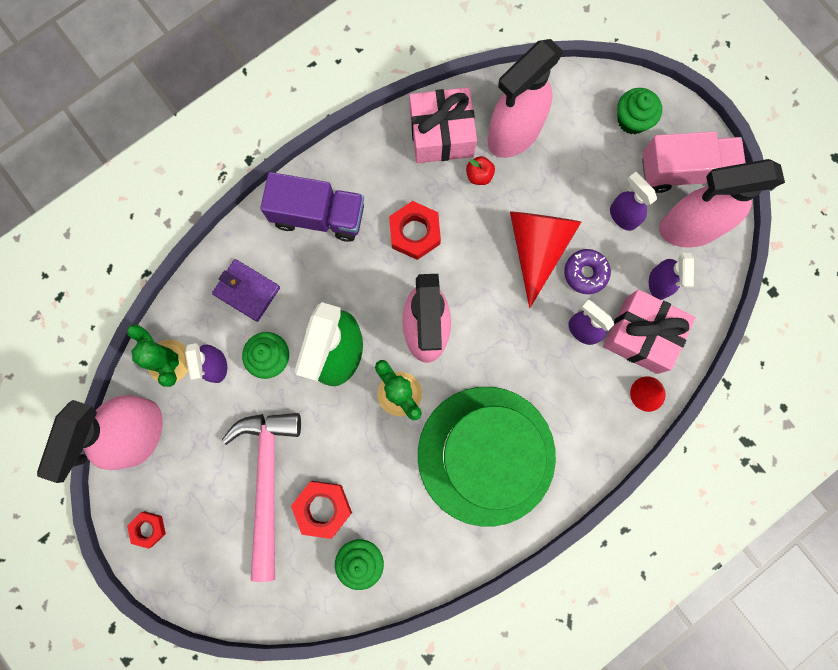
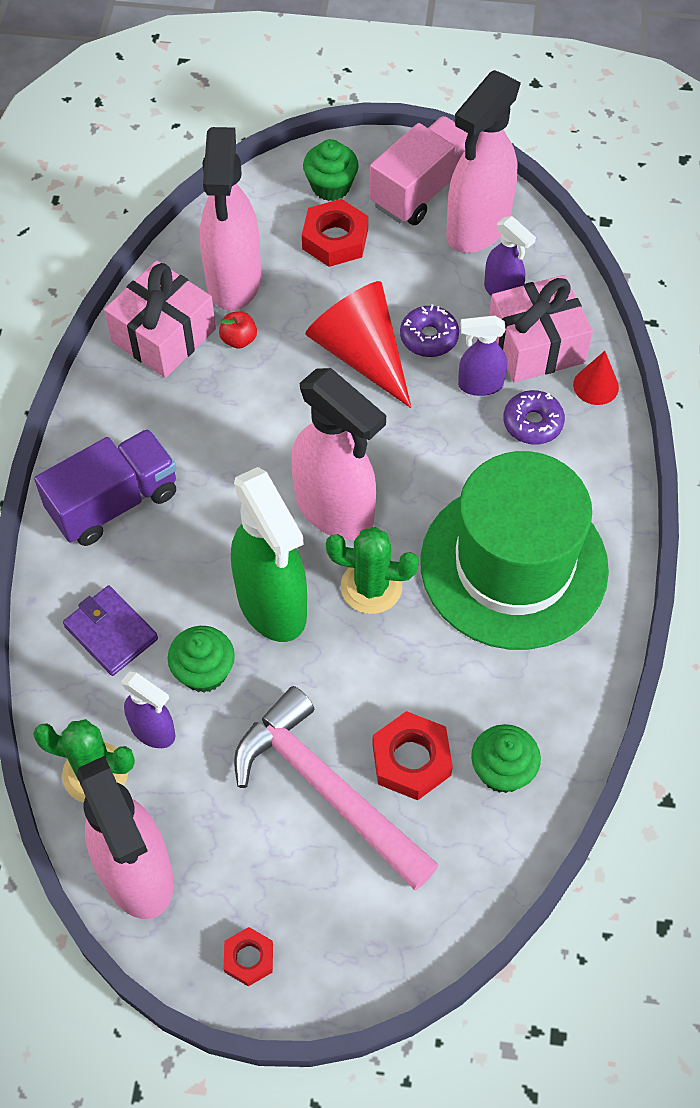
camera: 45 degrees left, 20 degrees down
purple wallet [212,259,280,322] -> purple wallet turned 60 degrees clockwise [63,586,158,676]
red nut [389,201,441,260] -> red nut moved to [302,199,368,267]
purple spray bottle [610,172,657,231] -> none
none -> purple donut [503,390,565,445]

